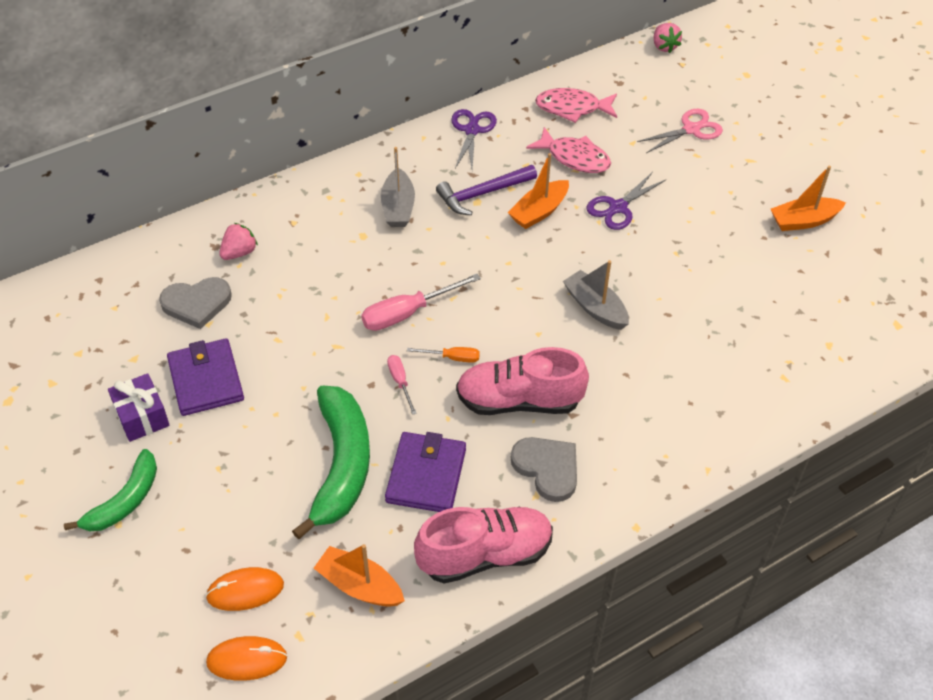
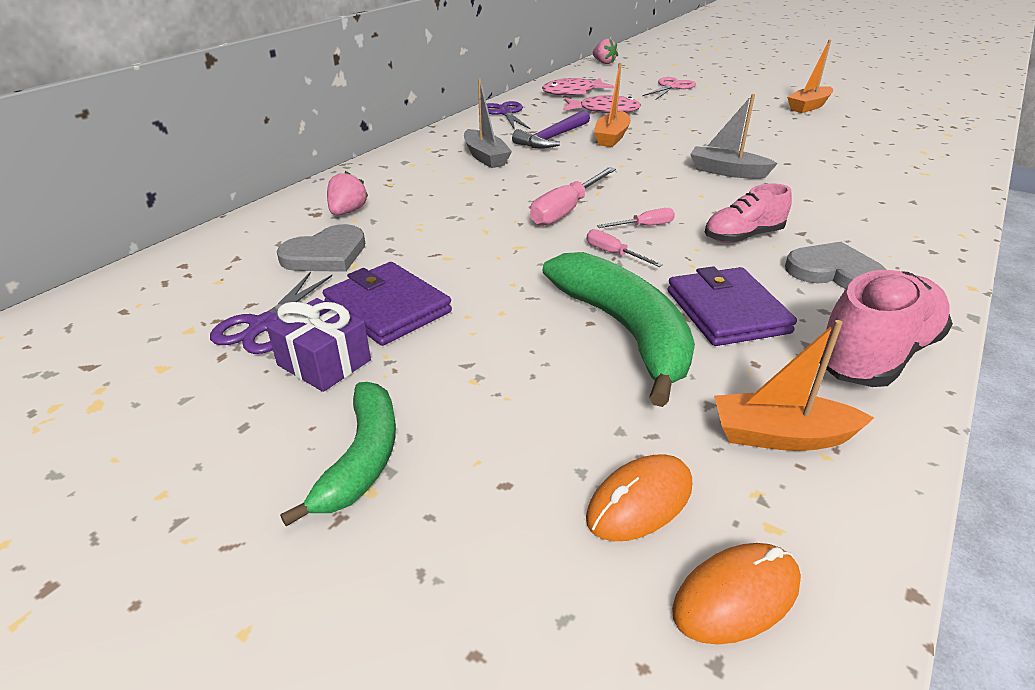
camera: 25 degrees left, 15 degrees down
orange screwdriver [407,347,480,363] -> pink screwdriver [597,208,675,228]
pink shoe [456,347,589,415] -> pink shoe [705,183,792,243], size x0.64
purple scissors [586,172,667,230] -> purple scissors moved to [210,272,332,354]

